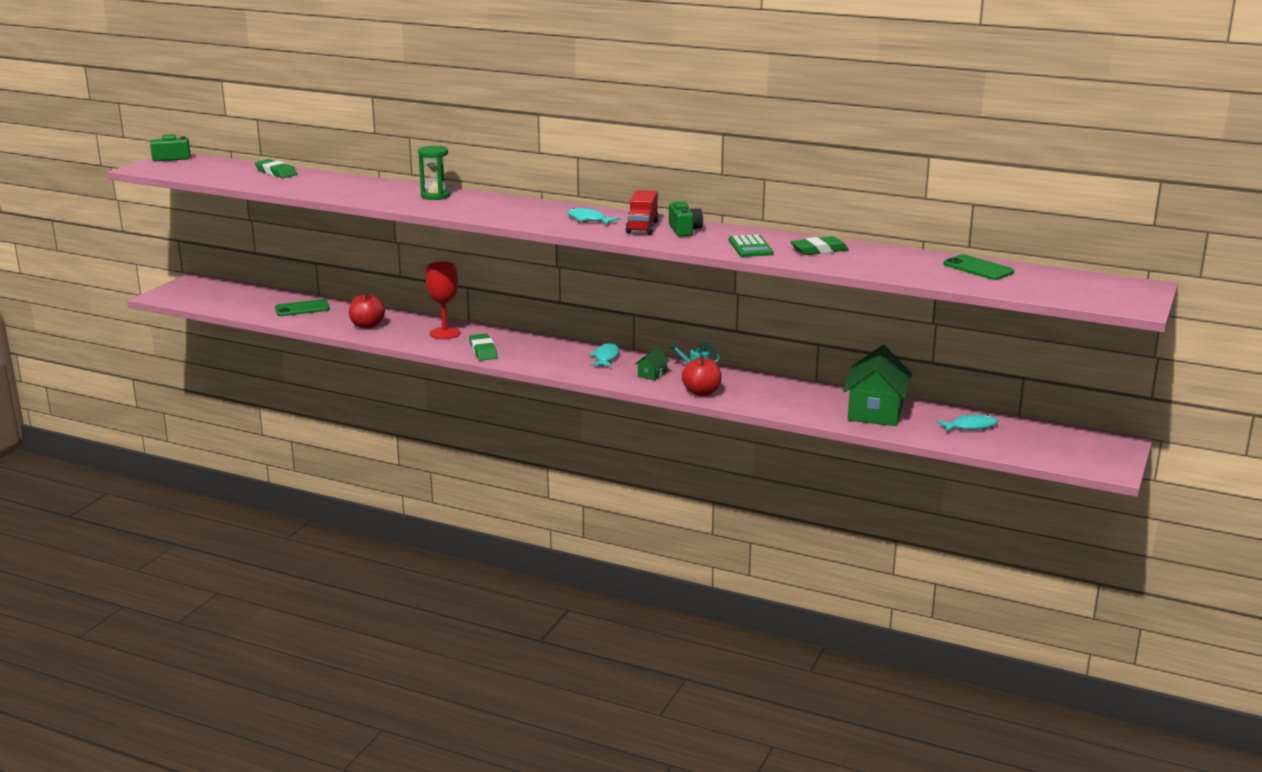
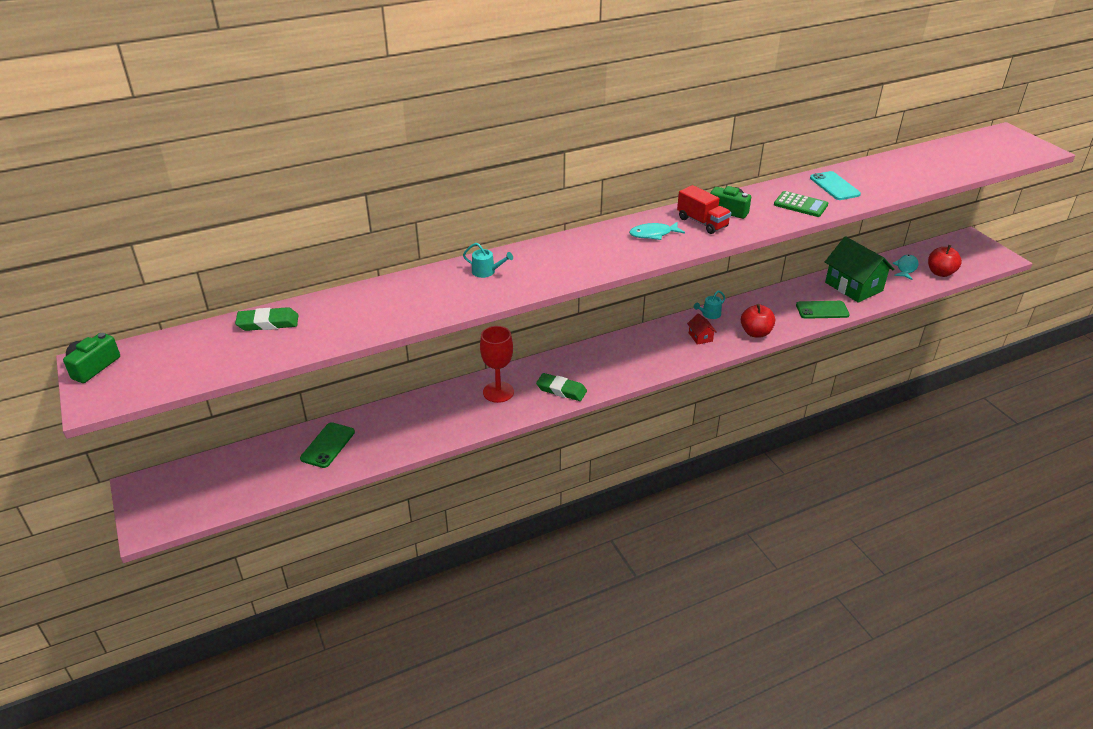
camera: 50 degrees left, 15 degrees up
red apple [349,291,385,329] -> red apple moved to [928,245,962,277]
green hourglass [418,146,450,200] -> turquoise watering can [463,243,513,278]
turquoise fish [589,343,619,367] -> none
green house [635,348,670,381] -> red house [687,313,717,345]
green eraser [790,236,849,255] -> turquoise phone [810,171,861,200]
green phone [943,255,1014,280] -> green phone moved to [796,301,850,319]

